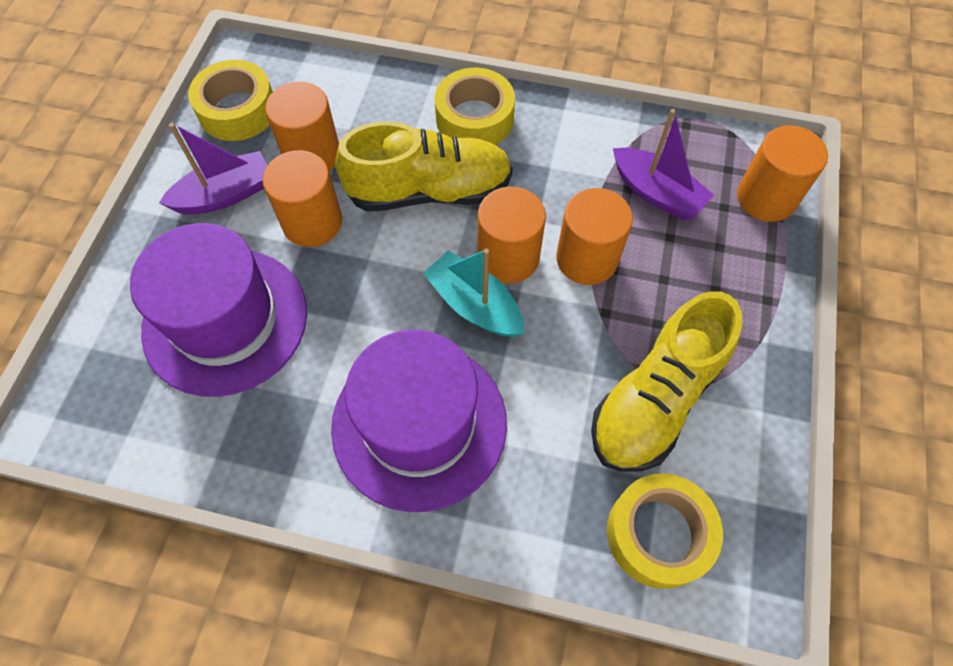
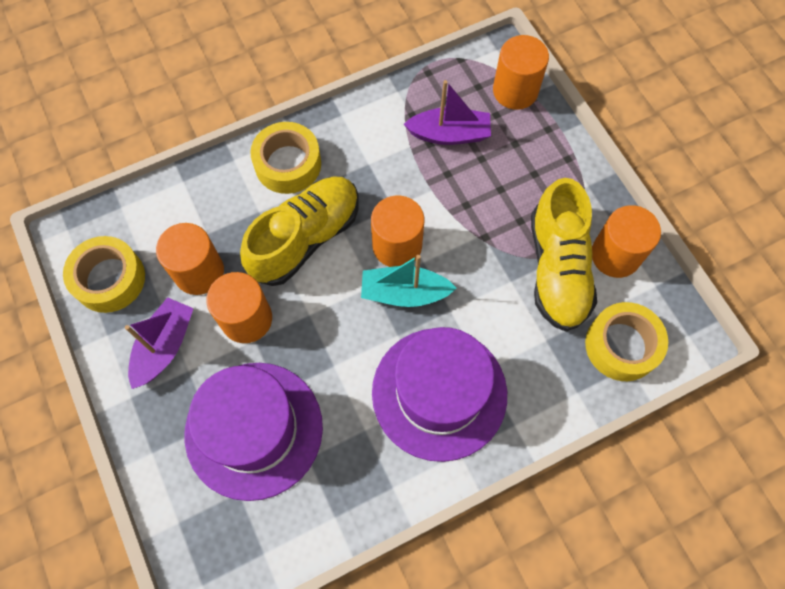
camera: 40 degrees left, 5 degrees up
orange cylinder [556,188,633,285] -> orange cylinder moved to [592,205,661,278]

